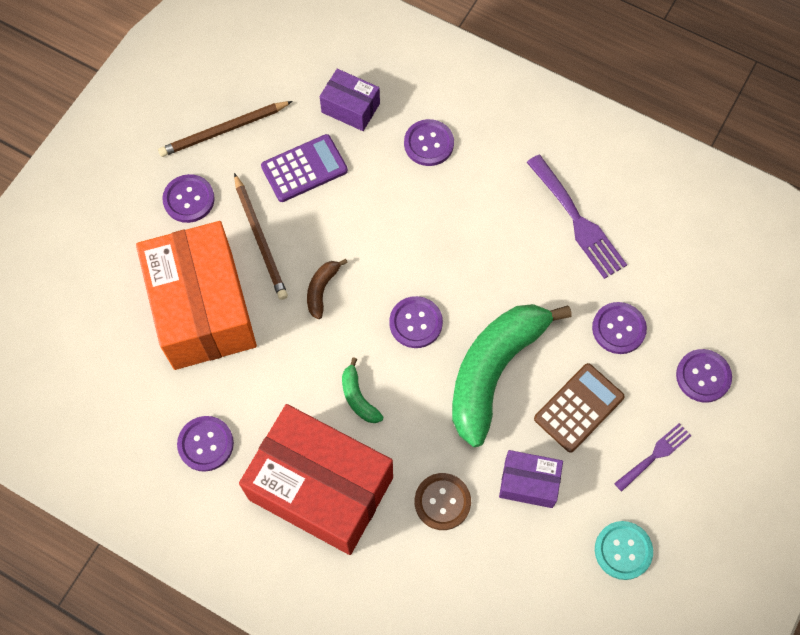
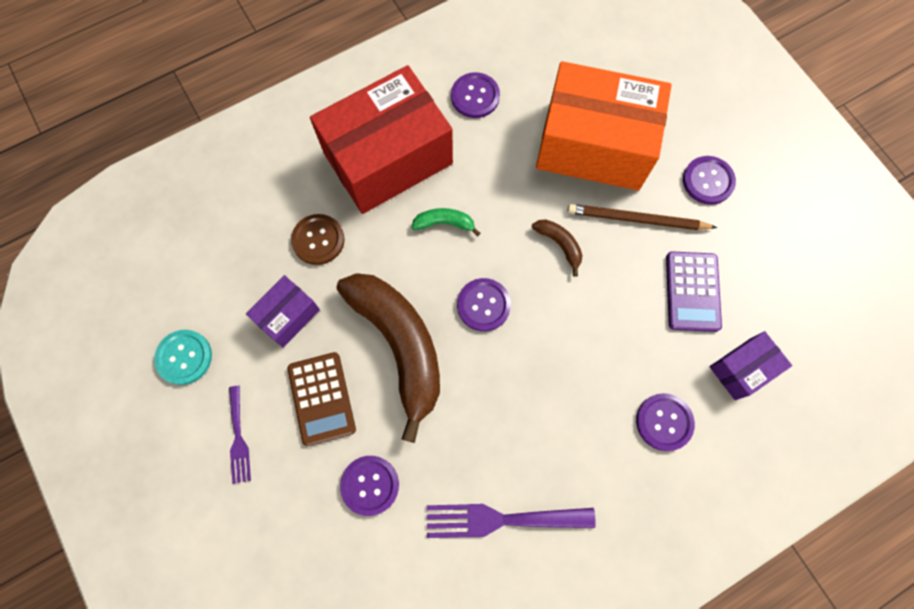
camera: 120 degrees right, 5 degrees up
brown pencil [158,101,293,157] -> none
green banana [452,304,572,447] -> brown banana [337,273,440,443]
purple button [676,349,732,403] -> none

